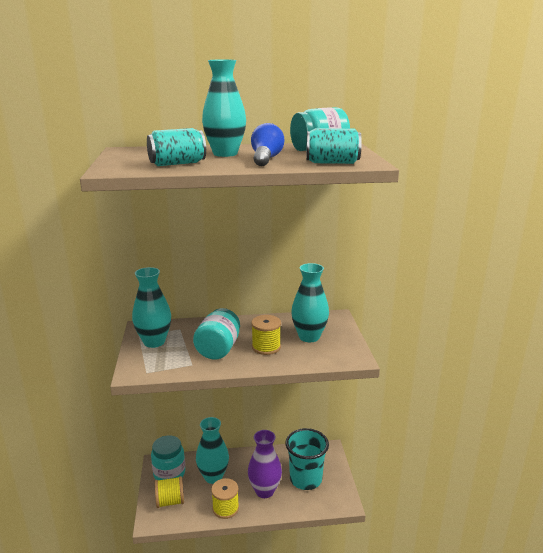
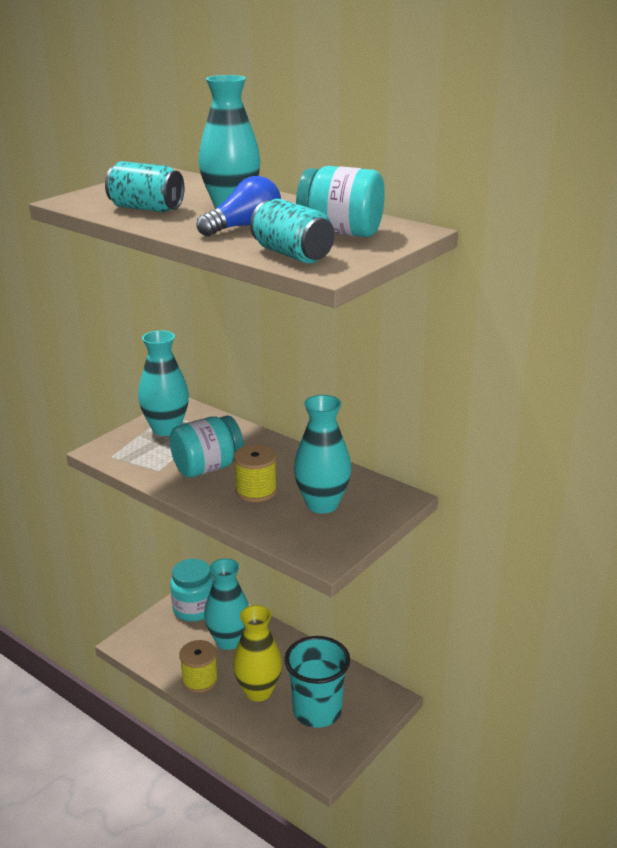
camera: 45 degrees right, 5 degrees up
yellow spool [155,476,184,508] -> none
purple vase [248,430,282,498] -> yellow vase [233,605,282,701]

